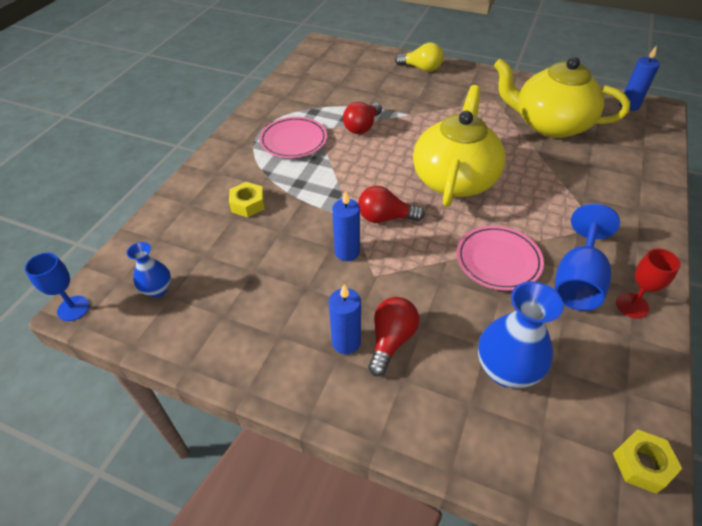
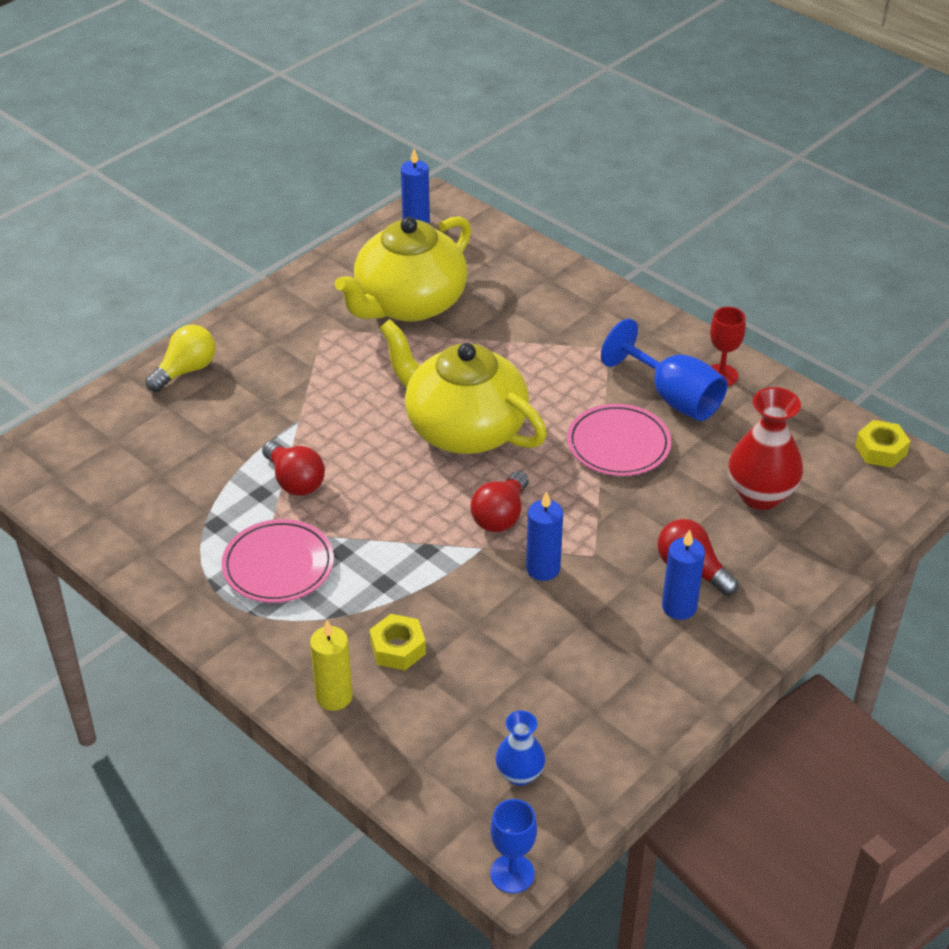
camera: 70 degrees left, 5 degrees down
blue vase [478,281,564,388] -> red vase [728,387,803,510]
none -> yellow candle [310,620,353,711]

